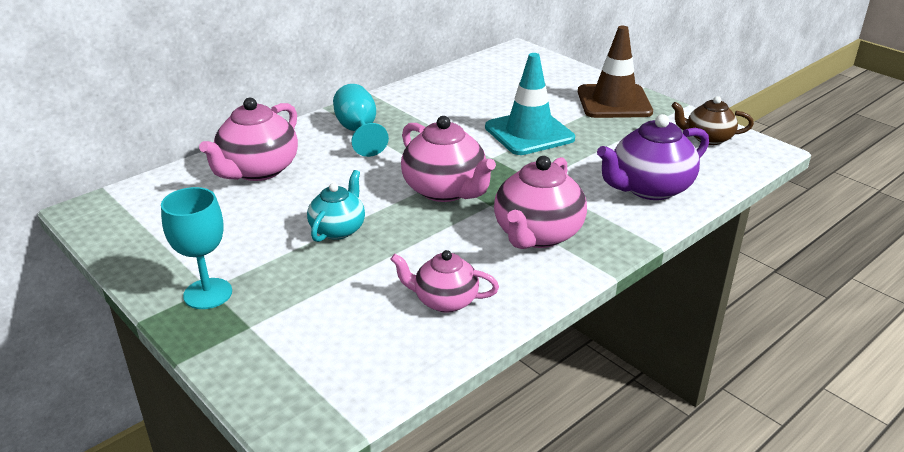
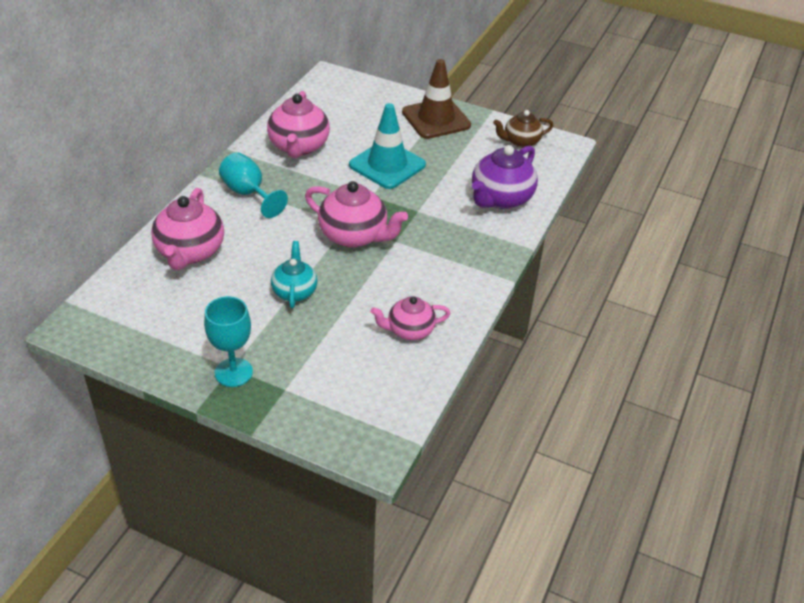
camera: 25 degrees left, 10 degrees up
pink teapot [494,156,587,249] -> pink teapot moved to [267,91,330,158]

